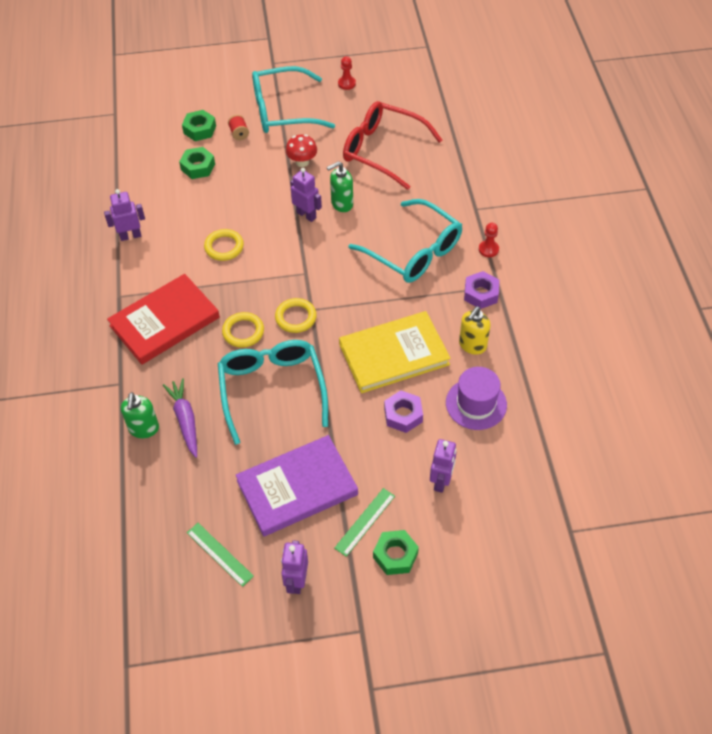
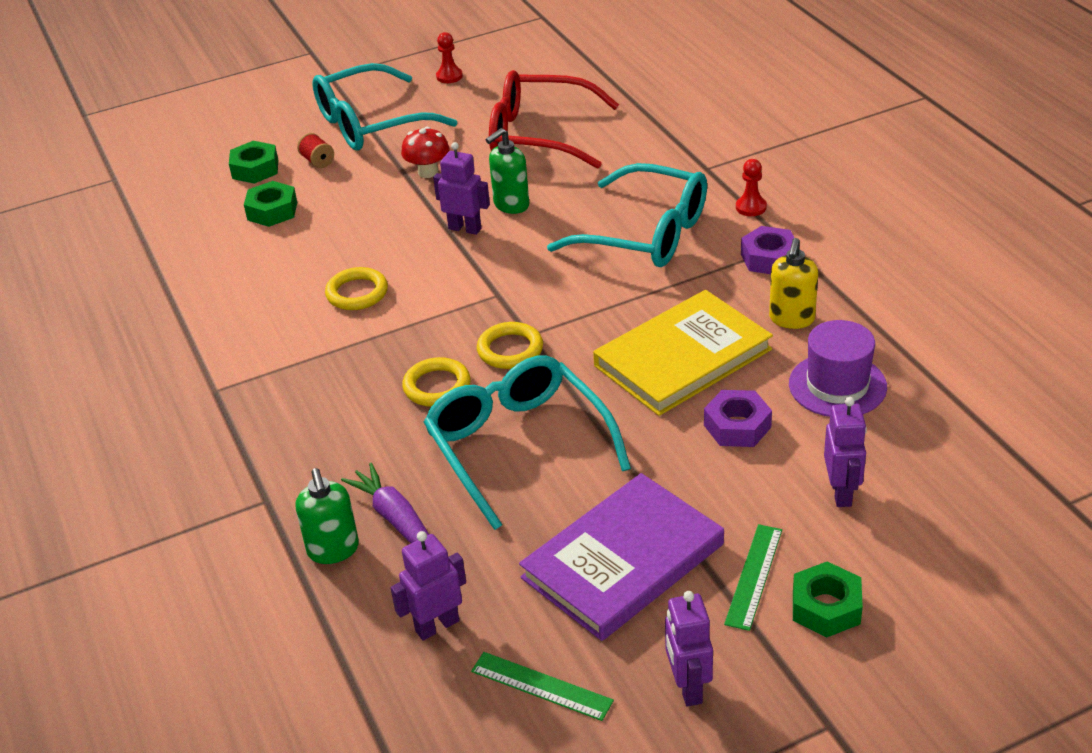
camera: 15 degrees left, 15 degrees down
purple robot [104,189,145,241] -> purple robot moved to [391,531,466,641]
red book [107,274,220,365] -> none

